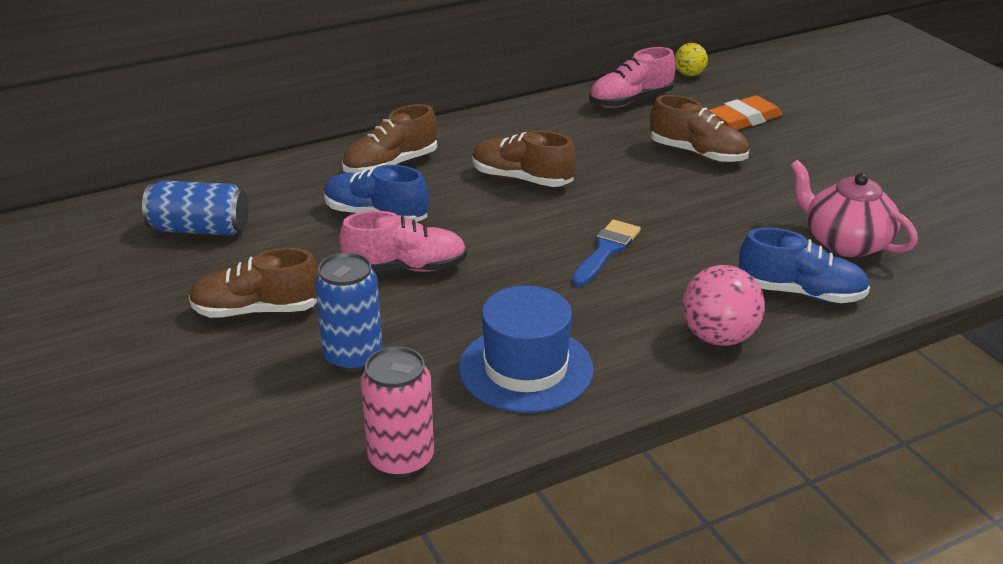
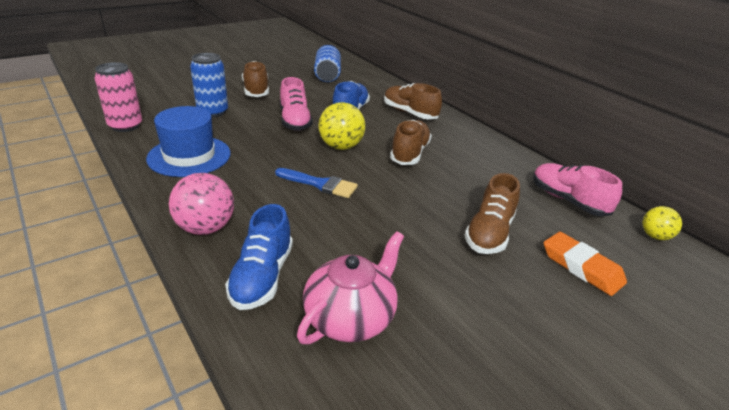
camera: 80 degrees right, 0 degrees up
none -> yellow ball [318,102,365,150]

